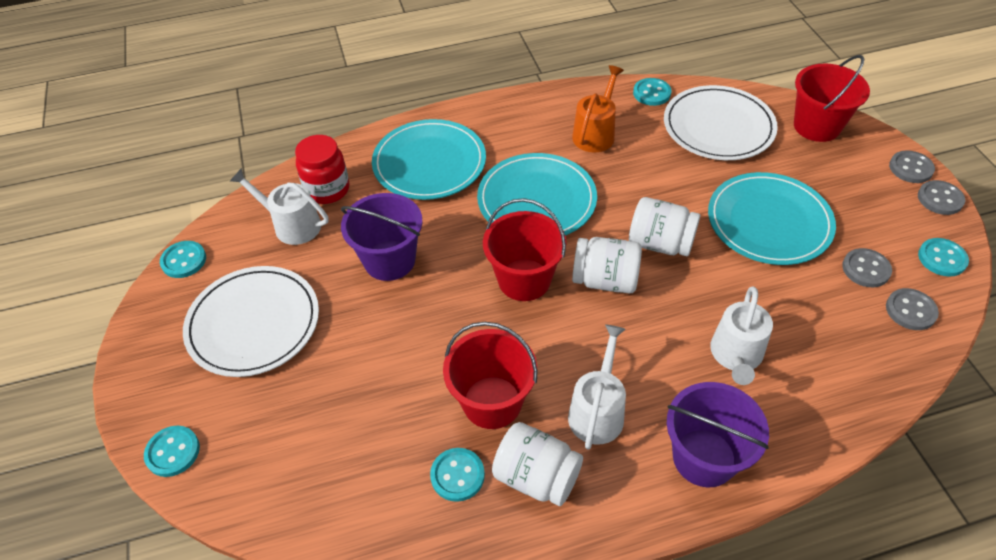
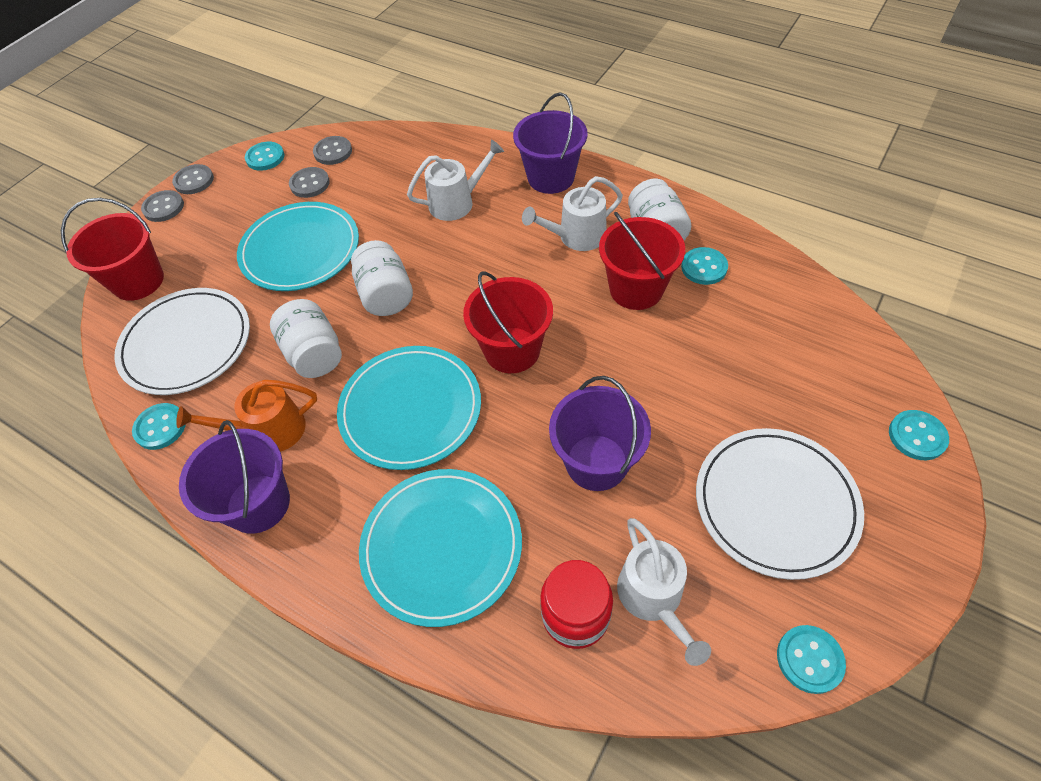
camera: 130 degrees left, 5 degrees up
white jar [572,237,642,294] -> white jar moved to [270,299,342,378]
none -> purple bucket [179,420,290,534]

